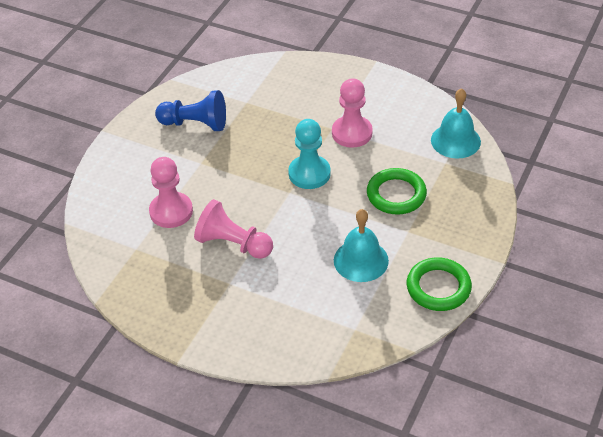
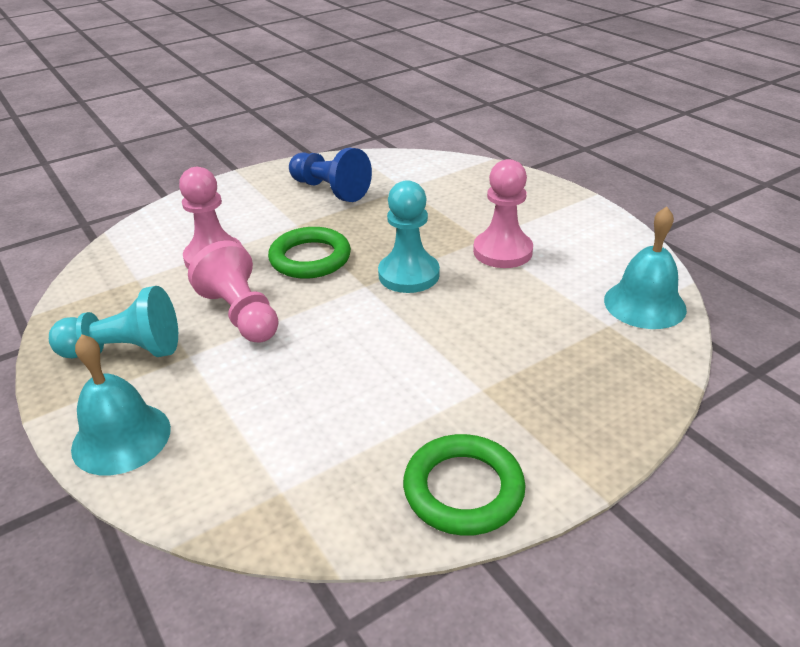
camera: 30 degrees right, 10 degrees down
turquoise bell [334,209,389,282] -> turquoise bell moved to [71,334,171,475]
green ring [367,168,427,215] -> green ring moved to [268,227,351,279]
none -> turquoise pawn [49,286,178,358]

